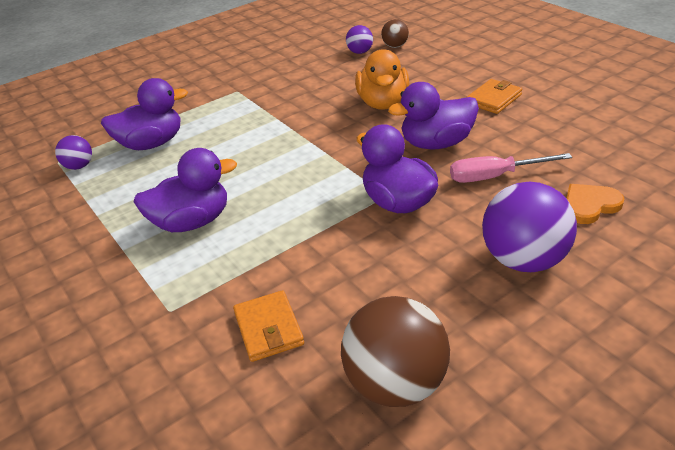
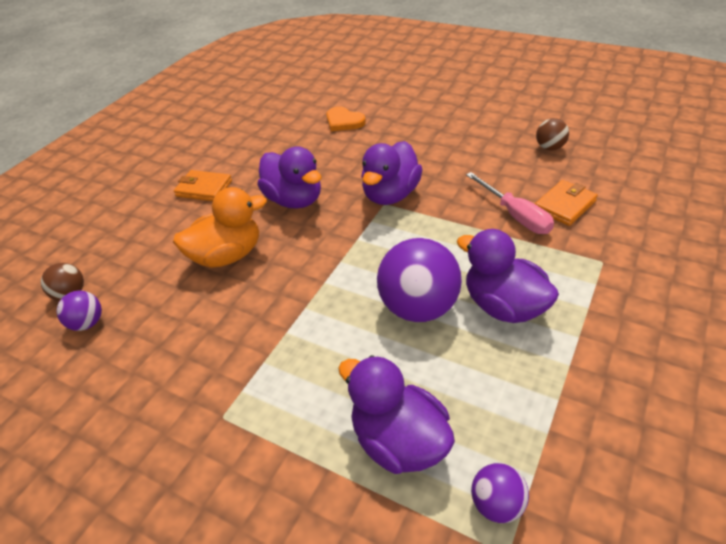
camera: 115 degrees left, 5 degrees up
brown ball [341,296,450,407] -> brown ball [536,118,569,151], size x0.51
pink screwdriver [450,153,572,183] -> pink screwdriver moved to [466,172,554,234]
purple ball [482,182,577,272] -> purple ball moved to [377,238,462,322]

